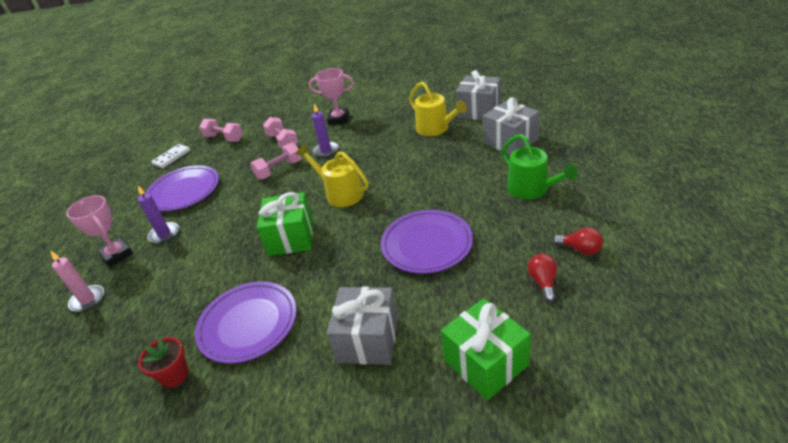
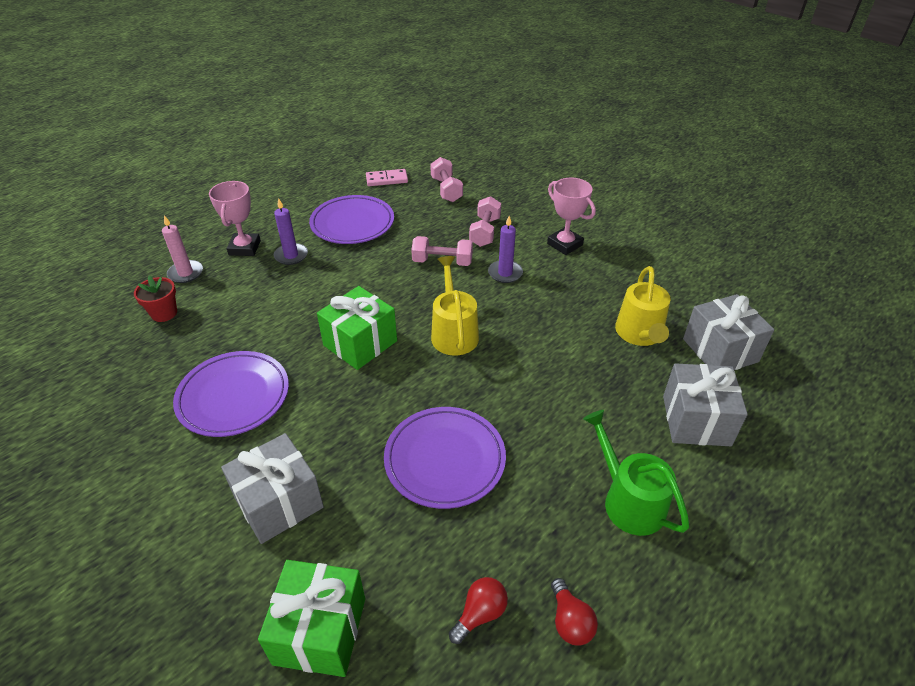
camera: 40 degrees right, 5 degrees up
red flower pot [138,337,188,388] -> red flower pot moved to [134,276,177,322]
white domino [151,144,190,168] -> pink domino [366,169,408,186]
green watering can [501,134,578,199] -> green watering can turned 135 degrees clockwise [583,410,689,536]

